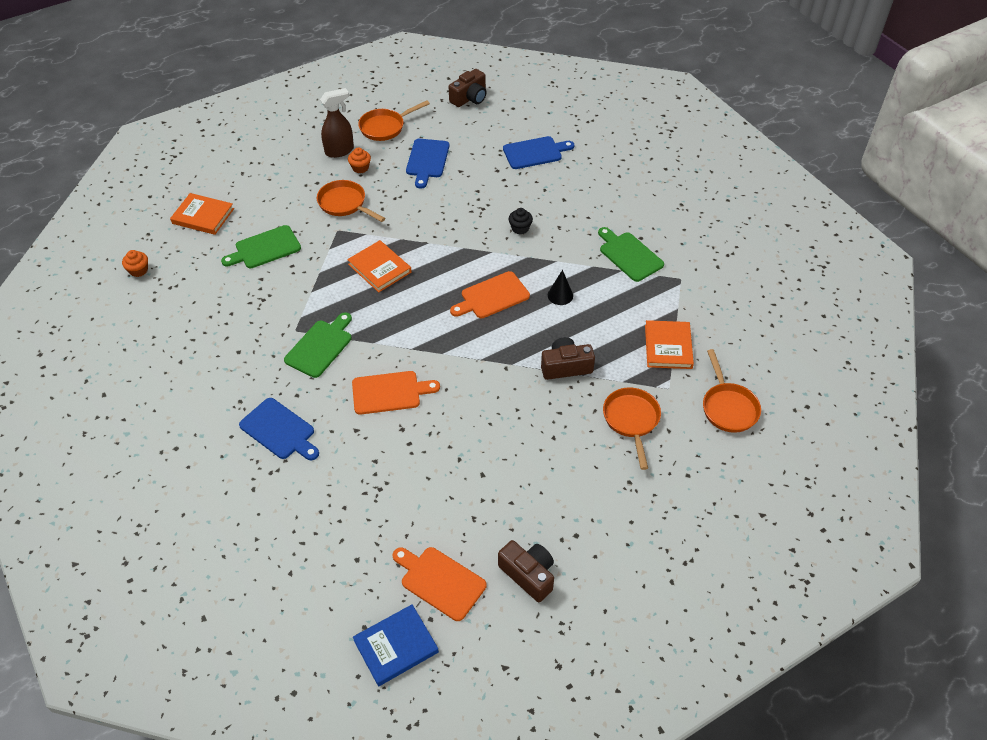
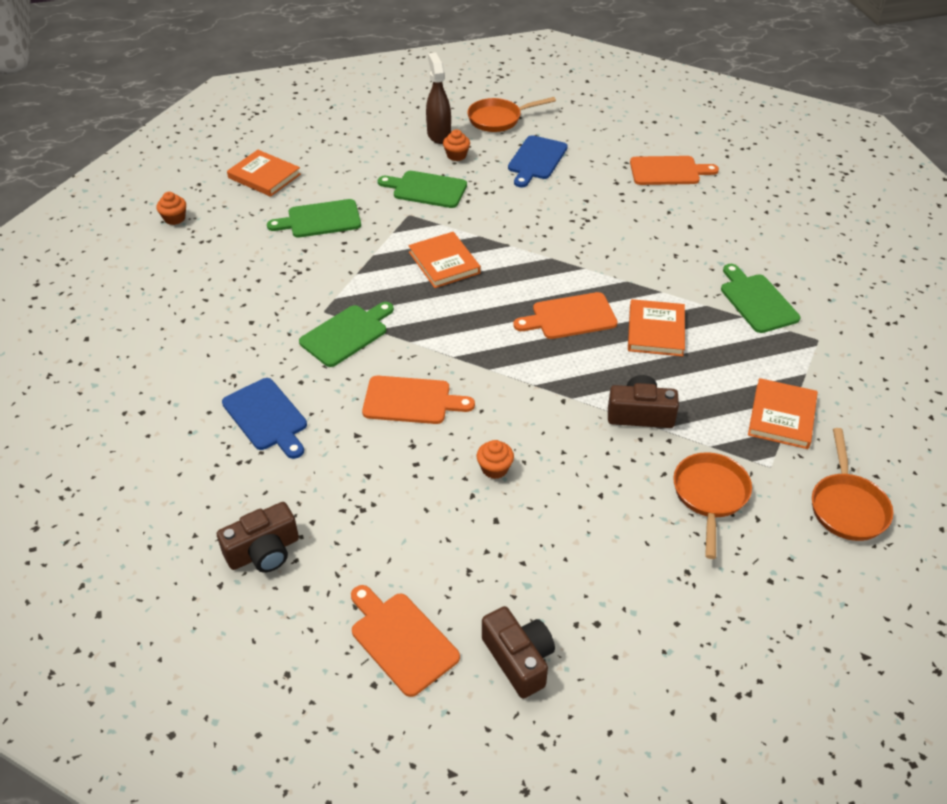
camera: 15 degrees right, 5 degrees down
orange pan [317,180,385,222] -> green cutting board [378,171,467,208]
brown spray bottle [320,88,354,158] -> brown spray bottle turned 90 degrees counterclockwise [426,52,451,144]
blue book [353,604,439,686] -> none
brown camera [449,69,487,107] -> brown camera moved to [217,502,299,572]
blue cutting board [503,136,574,169] -> orange cutting board [630,156,719,185]
black cupcake [509,208,533,234] -> none
black cone [548,270,573,305] -> orange book [628,299,685,356]
none -> orange cupcake [477,440,514,479]

